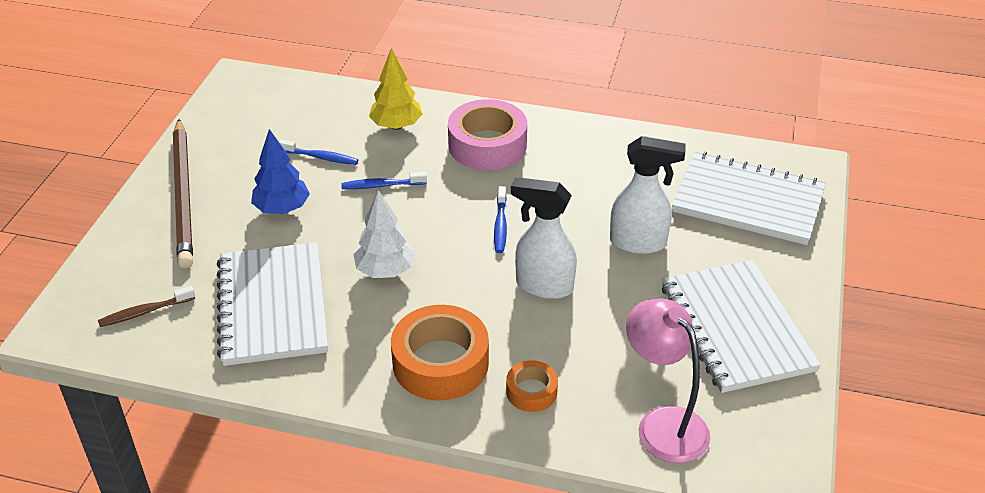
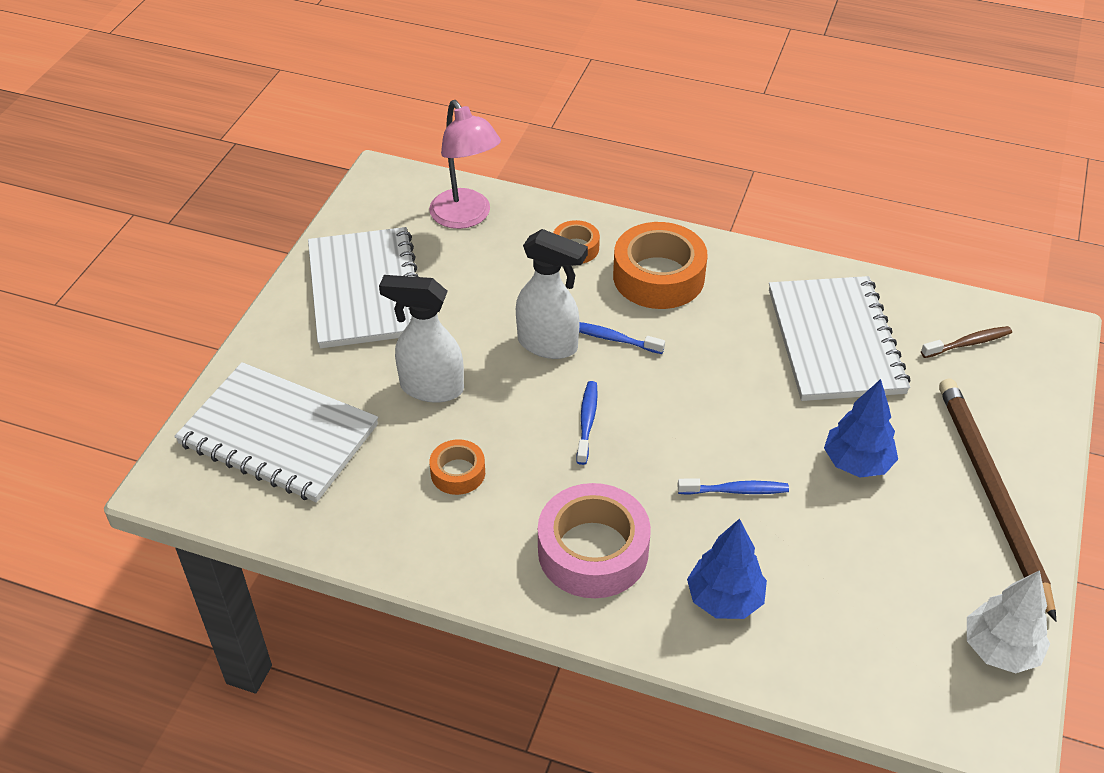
camera: 175 degrees left, 5 degrees up
blue toothbrush [279,139,358,165] -> blue toothbrush moved to [579,322,665,354]
white tree [353,190,415,278] -> white tree moved to [967,570,1050,673]
yellow tree [369,48,423,130] -> blue tree [687,518,767,619]
none -> orange tape [429,439,485,495]

